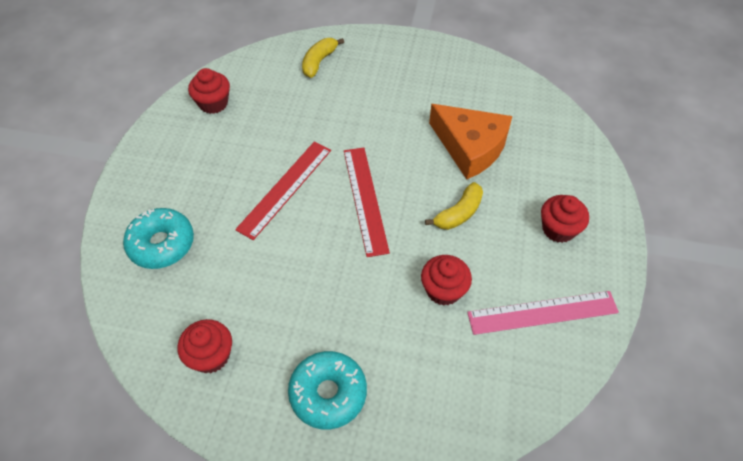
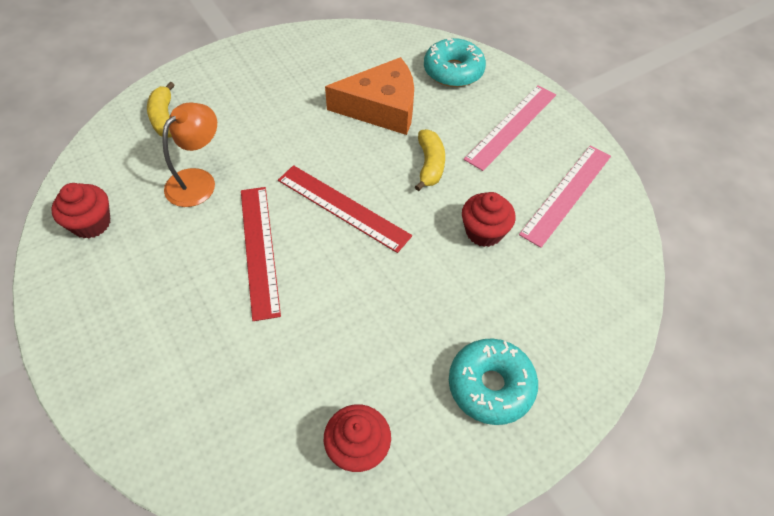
camera: 45 degrees left, 0 degrees up
turquoise donut [123,208,194,269] -> turquoise donut moved to [424,38,486,87]
red cupcake [541,195,589,243] -> pink ruler [464,85,556,171]
none -> orange lamp [163,102,217,207]

